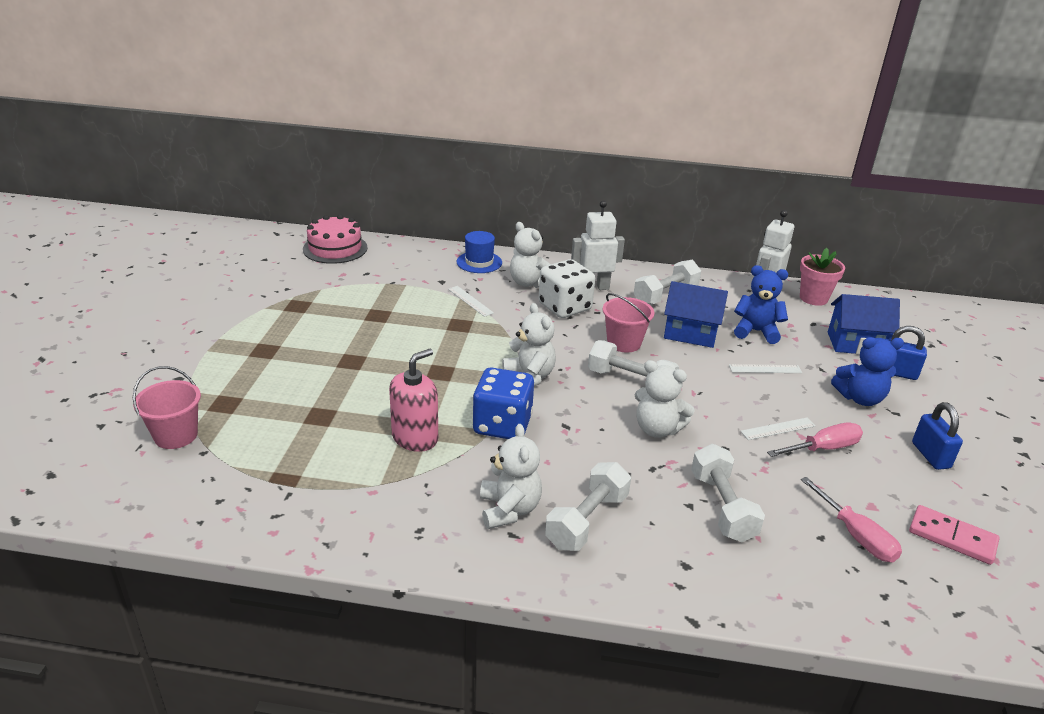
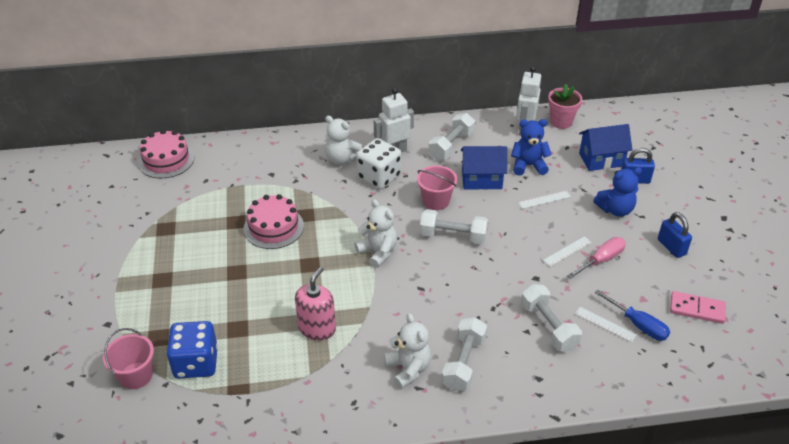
camera: 15 degrees left, 10 degrees up
white ruler [448,286,494,317] -> white ruler moved to [575,307,636,342]
blue hat [456,231,502,273] -> none
blue dice [472,367,534,439] -> blue dice moved to [167,321,218,379]
white teddy bear [635,360,695,438] -> none
pink screwdriver [801,477,902,563] -> blue screwdriver [595,290,670,341]
none -> pink cake [244,194,304,249]

